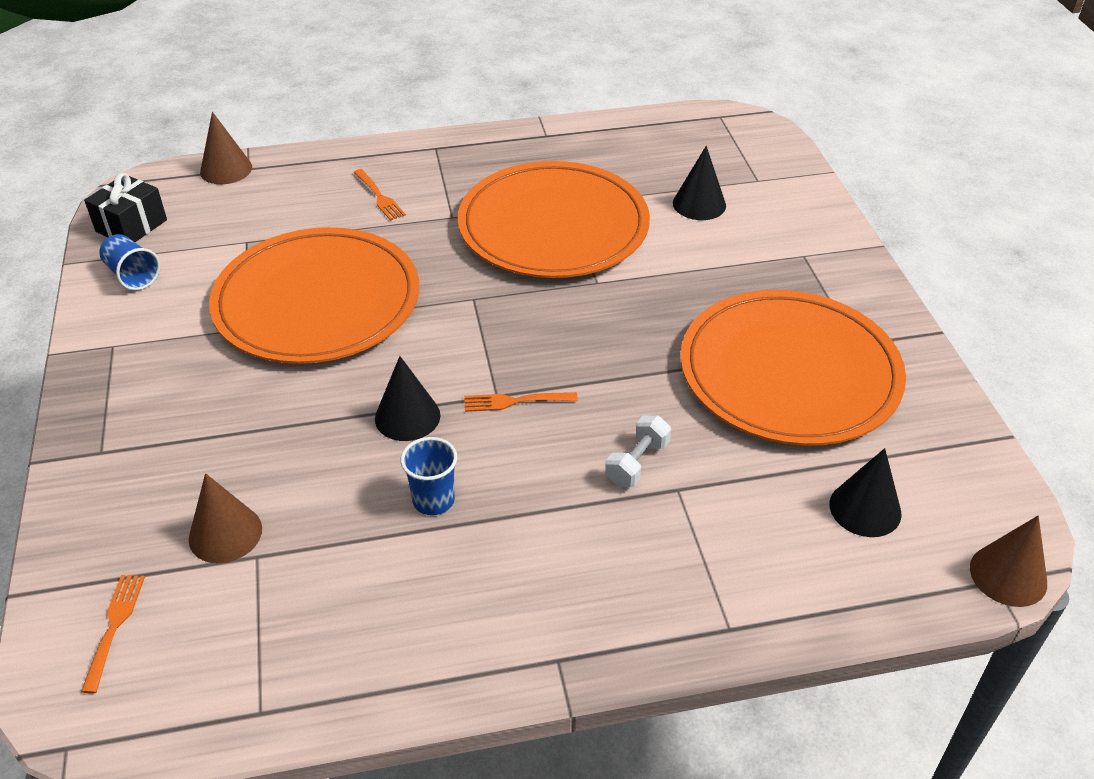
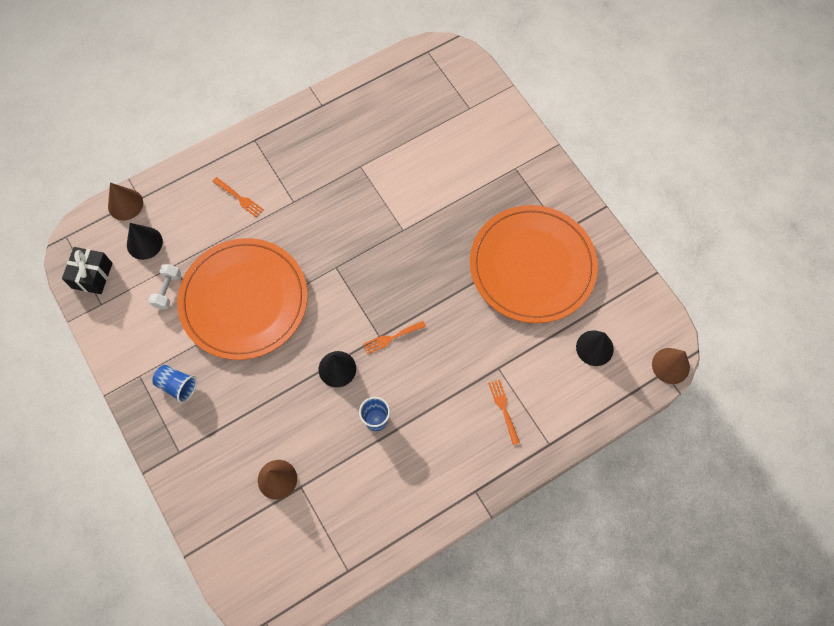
camera: 20 degrees left, 25 degrees up
orange fork [81,575,145,694] -> orange fork moved to [488,379,520,445]
blue cup [99,234,161,291] -> blue cup moved to [152,365,197,403]
orange plate [458,161,650,278] -> none
white dumbbell [605,416,671,487] -> white dumbbell moved to [148,264,181,309]
black cone [673,146,726,220] -> black cone moved to [127,223,163,260]

